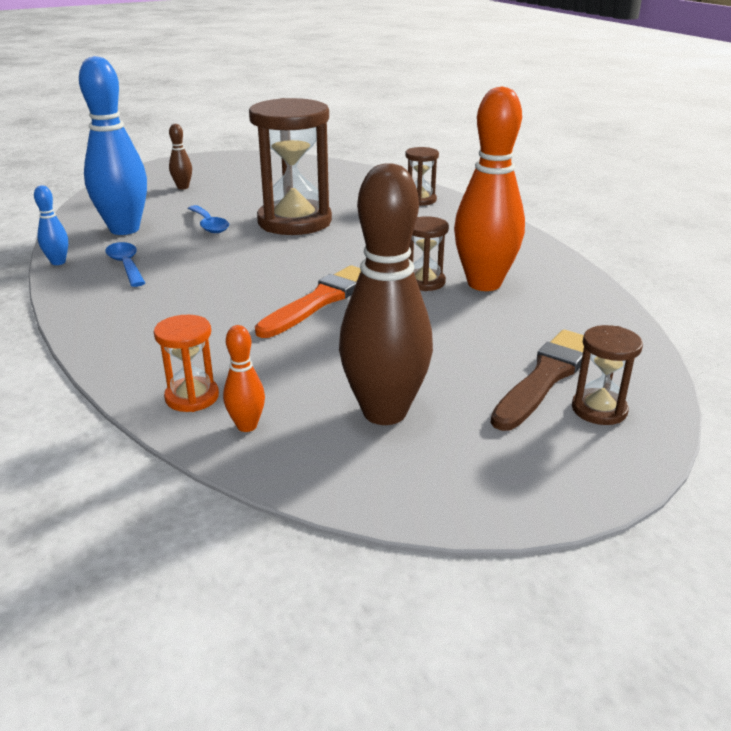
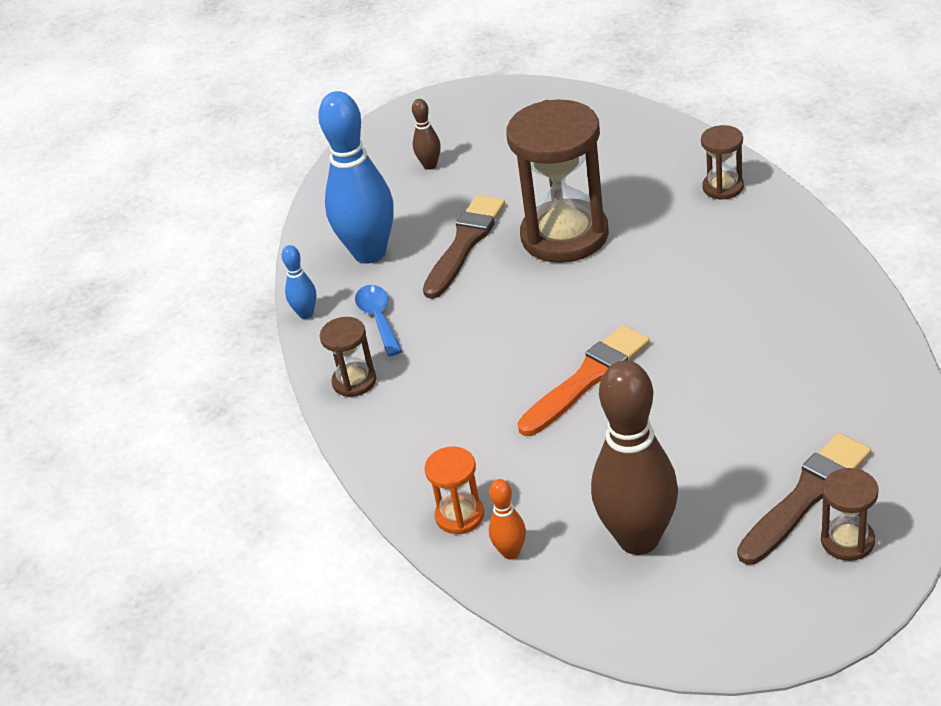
camera: 15 degrees right, 10 degrees up
blue spoon [188,205,229,233] -> brown brush [423,195,505,299]
brown hourglass [408,216,449,291] -> brown hourglass moved to [320,317,376,397]
orange bowling pin [454,86,525,291] -> none

